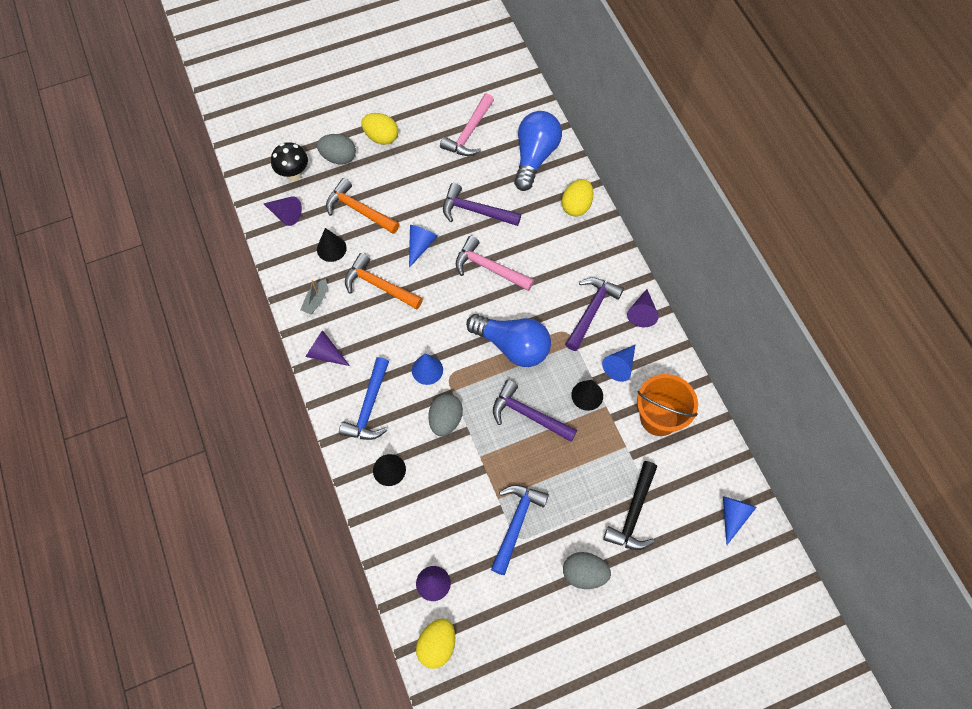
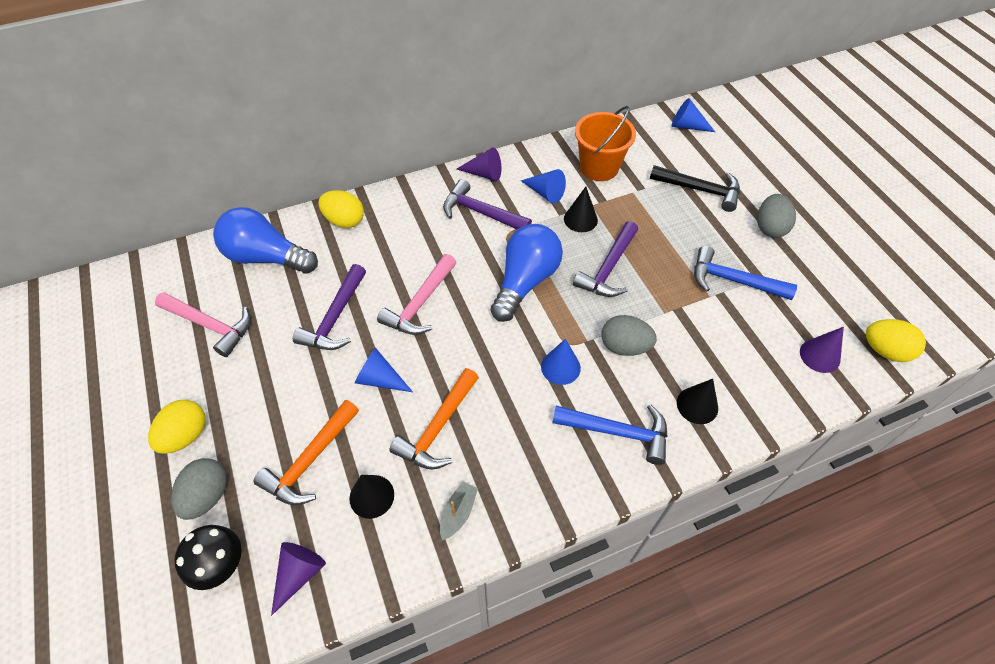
camera: 90 degrees left, 10 degrees down
grey boat [301,279,327,315] -> grey boat turned 90 degrees counterclockwise [440,481,478,540]
purple cone [305,330,350,366] -> none

